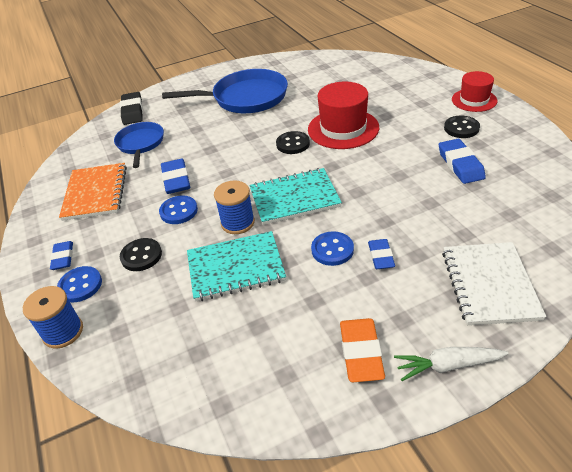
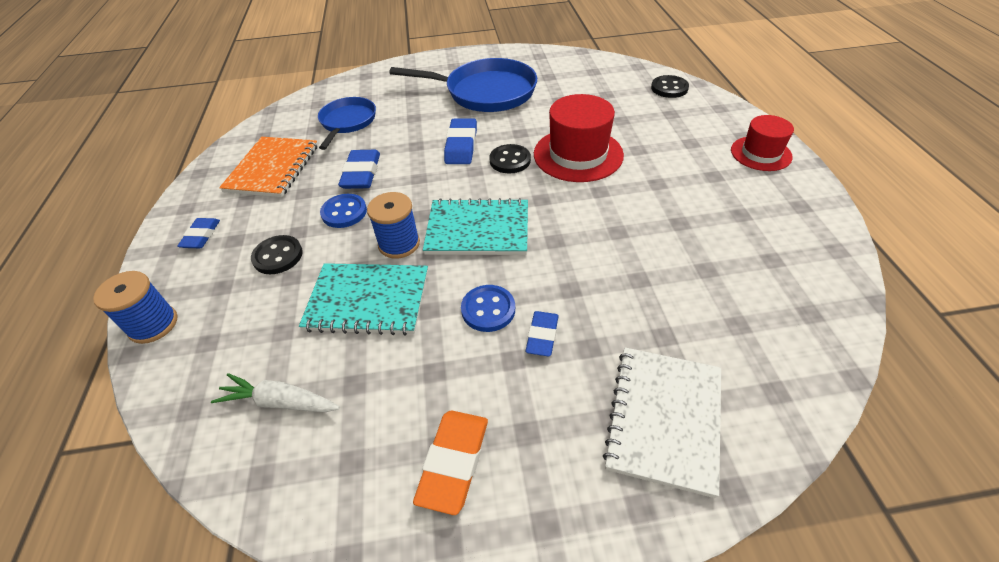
camera: 15 degrees right, 5 degrees up
blue button [57,266,102,302] -> none
black eraser [120,92,143,125] -> none
white carrot [394,347,509,381] -> white carrot moved to [211,373,340,412]
blue eraser [439,139,486,184] -> blue eraser moved to [444,118,477,164]
black button [444,116,480,138] -> black button moved to [651,75,689,98]

